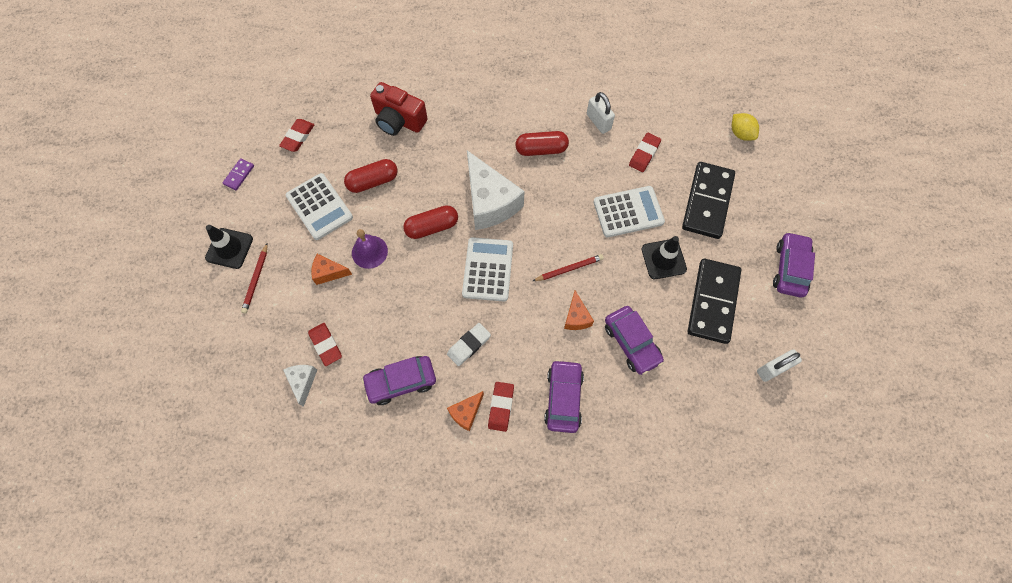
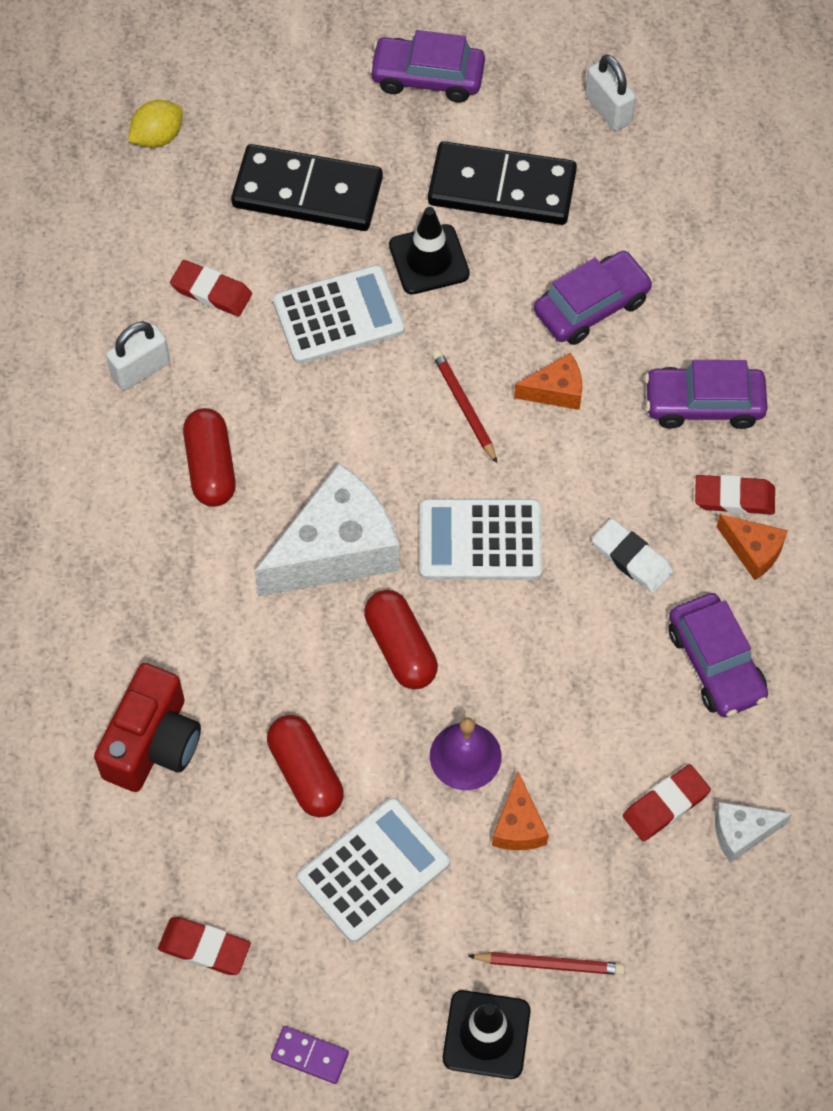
camera: 95 degrees left, 5 degrees down
white calculator [593,186,665,237] -> white calculator turned 90 degrees clockwise [273,265,405,364]

